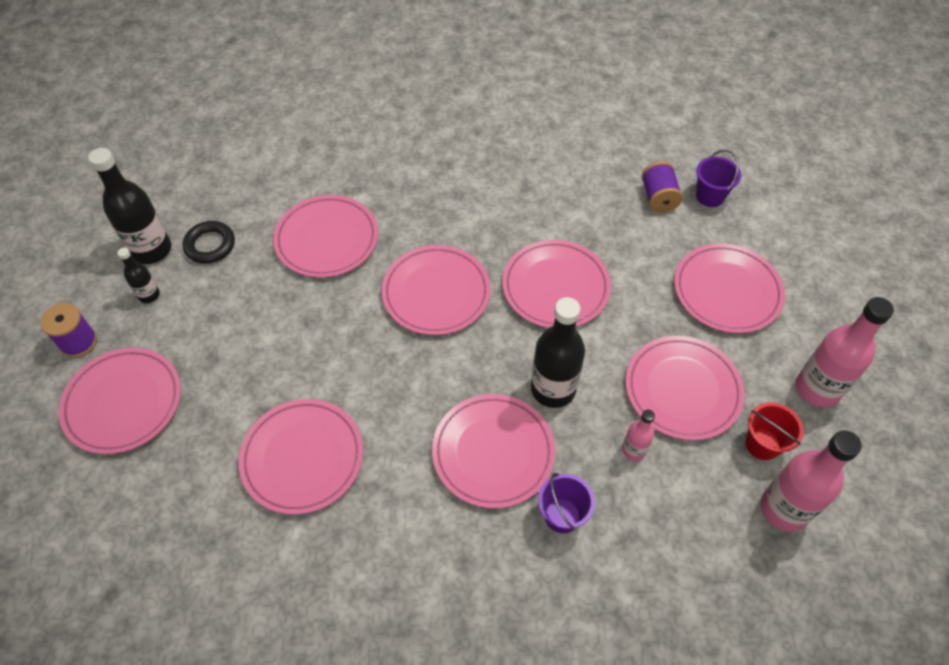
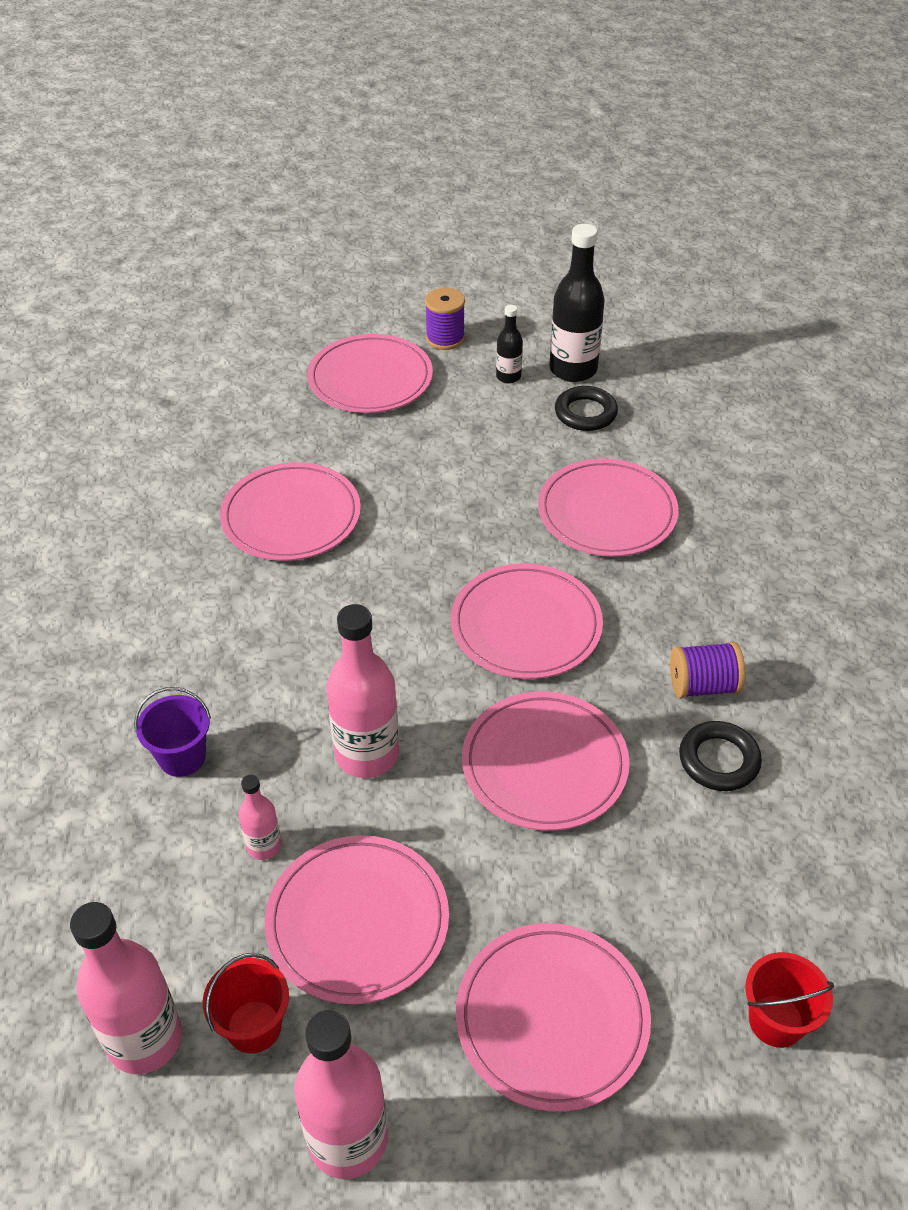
camera: 90 degrees right, 10 degrees down
pink plate [432,394,555,509] -> none
black bottle [531,297,585,408] -> pink bottle [326,604,399,778]
purple spool [641,161,683,213] -> purple spool moved to [670,642,745,699]
purple bucket [696,150,741,207] -> red bucket [745,952,834,1048]
none -> black ring [679,721,762,791]

